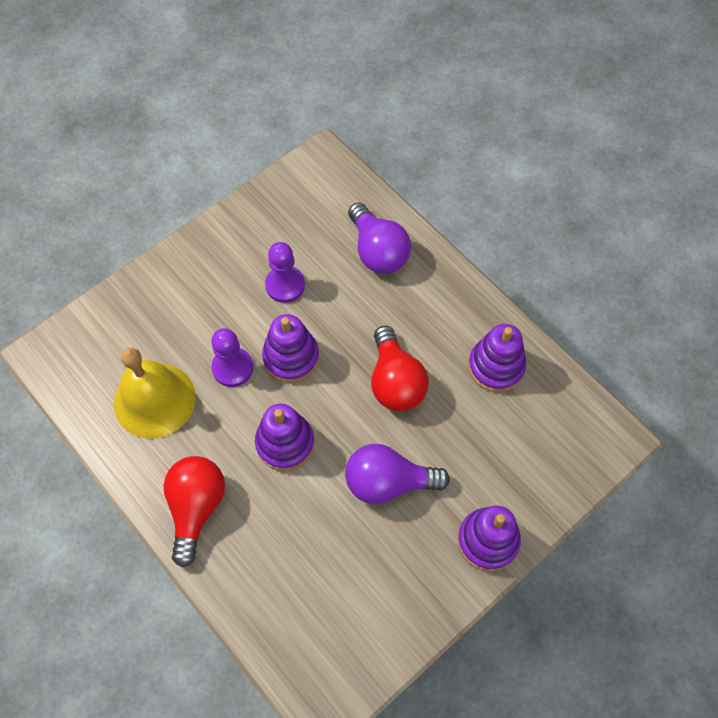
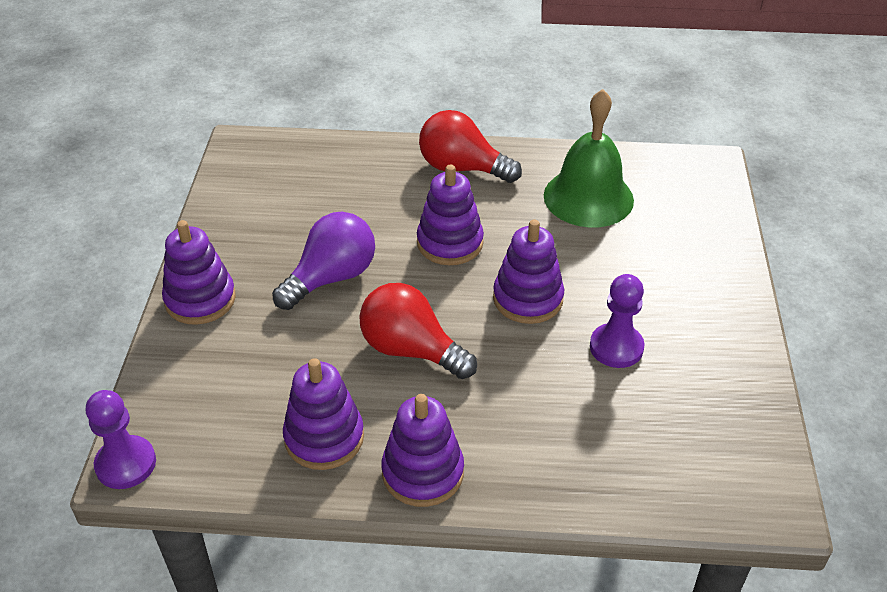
camera: 135 degrees right, 20 degrees down
yellow bell [114,348,196,439] -> green bell [544,89,634,228]
red light bulb [164,456,225,567] -> red light bulb turned 150 degrees clockwise [419,110,522,183]
purple pawn [211,328,253,387] -> purple pawn moved to [86,390,156,489]
purple light bulb [348,202,411,274] -> none
none -> purple stacking toy [381,394,464,507]

